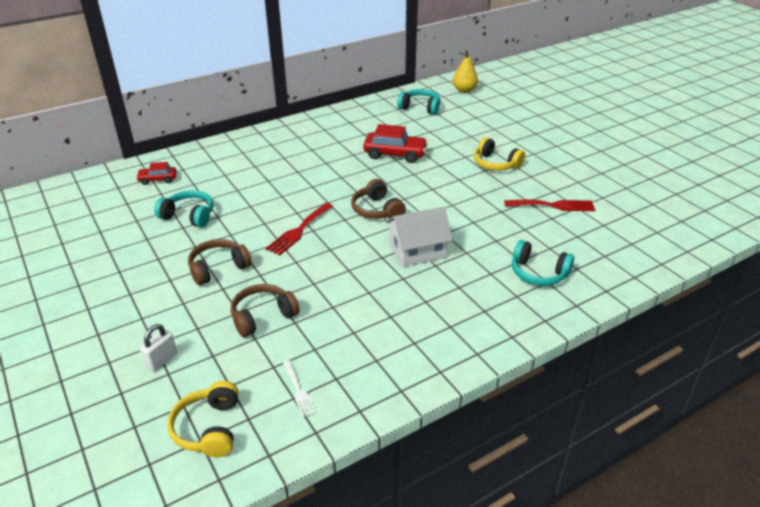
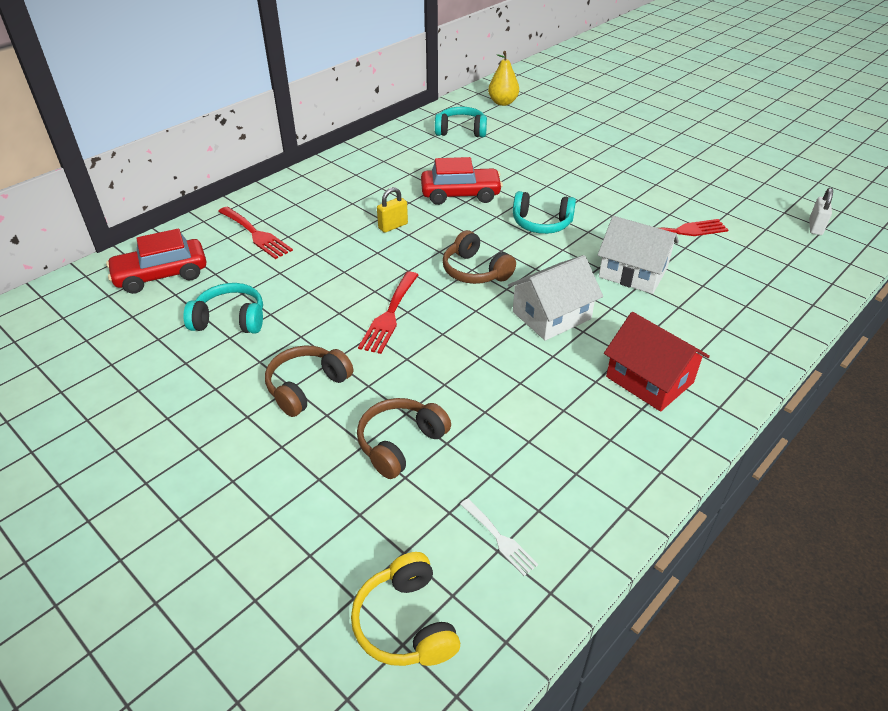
camera: 15 degrees left, 5 degrees up
red car [136,162,177,185] -> red car [106,229,207,294], size x1.74
white padlock [140,324,177,372] -> white padlock moved to [809,188,833,235]
yellow headphones [474,137,525,171] -> none
turquoise headphones [512,240,574,286] -> turquoise headphones moved to [513,191,576,234]
none -> red fork [218,206,293,259]
none -> yellow padlock [377,187,408,233]
none -> white house [598,216,679,294]
none -> red house [604,312,710,412]

